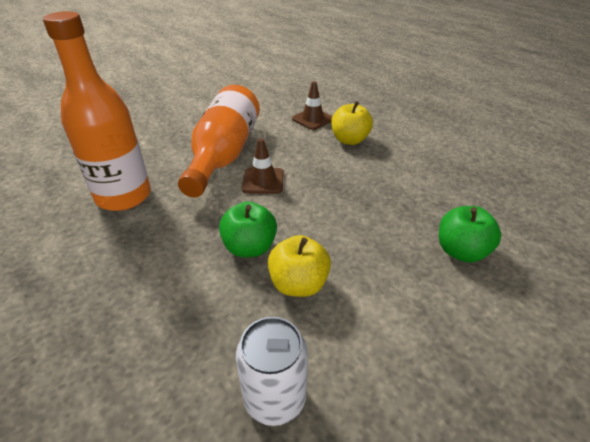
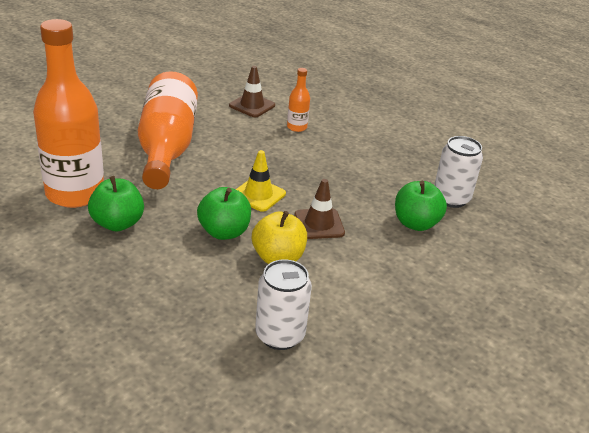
camera: 15 degrees left, 5 degrees down
brown traffic cone [242,138,284,194] -> brown traffic cone moved to [294,179,345,239]
yellow apple [331,101,373,145] -> orange bottle [287,68,310,132]
none -> green apple [88,176,144,231]
none -> yellow traffic cone [236,150,286,212]
none -> white can [434,136,483,208]

